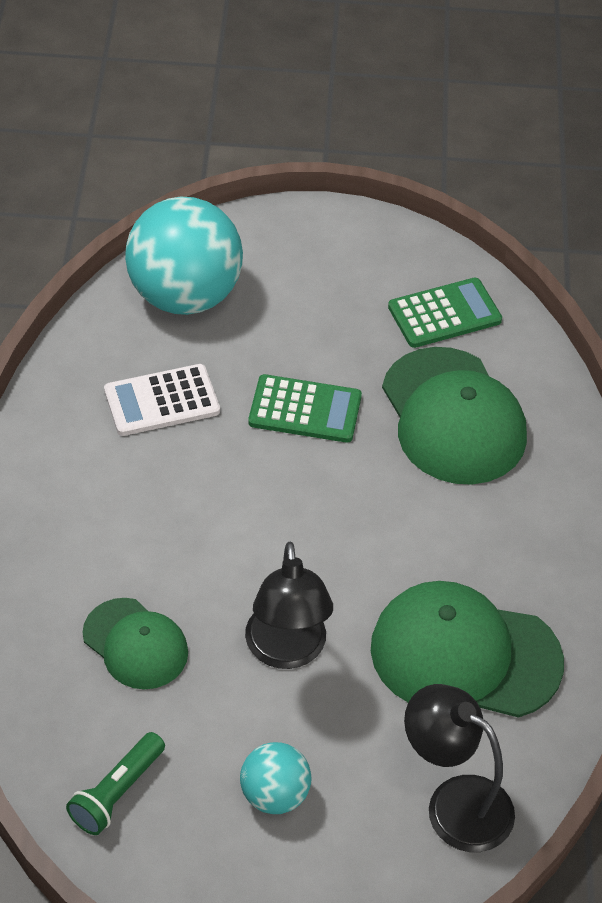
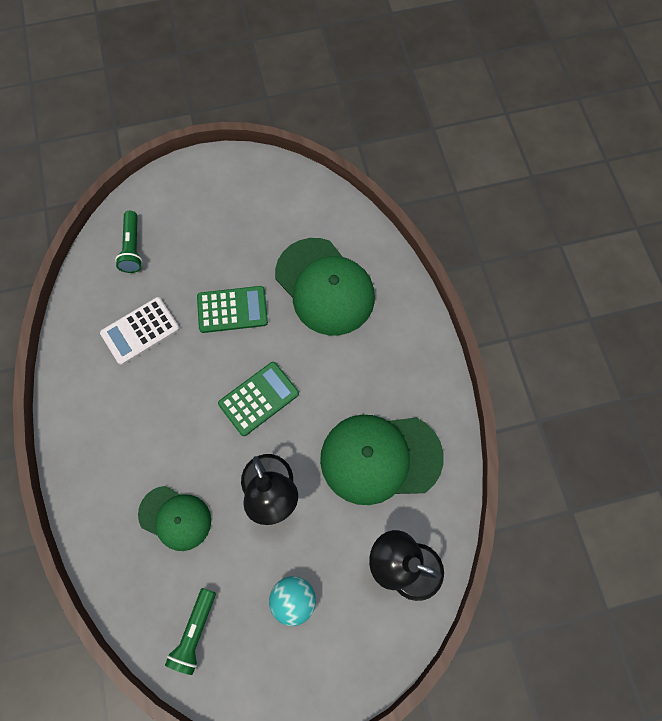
camera: 15 degrees left, 20 degrees up
turquoise ball [125,197,243,315] -> green flashlight [115,211,143,273]
green calculator [388,278,502,348] -> green calculator moved to [218,362,299,436]

